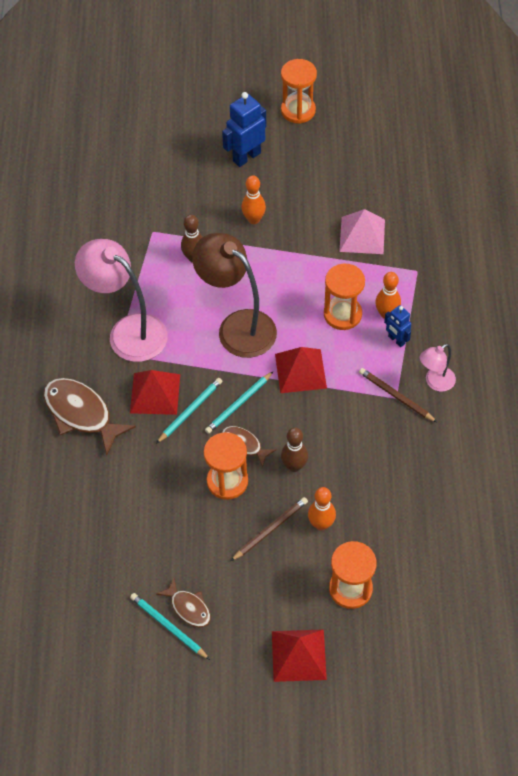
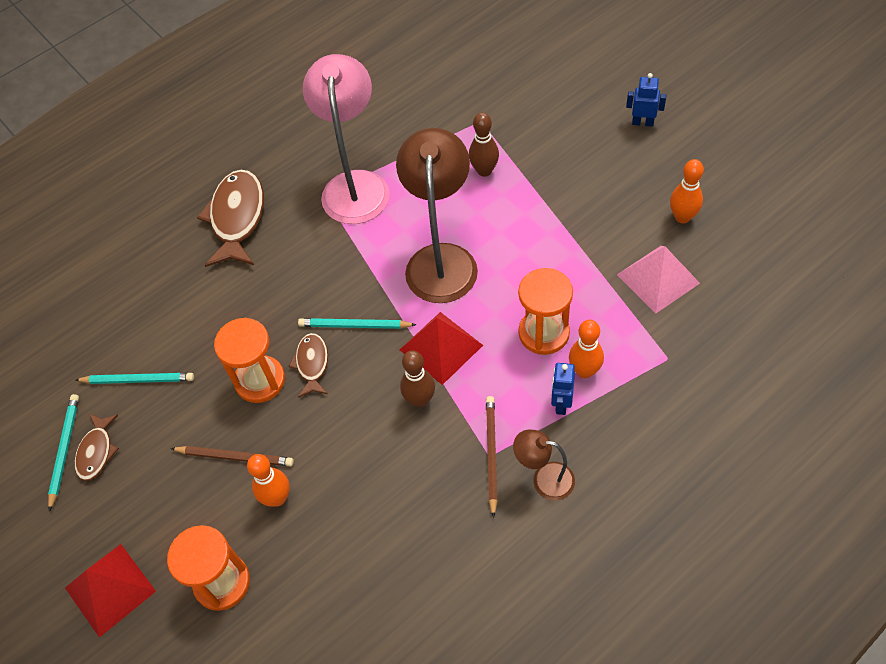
camera: 55 degrees right, 0 degrees up
red pyramid [130,370,180,415] -> none
turquoise pencil [156,378,222,444] -> turquoise pencil moved to [75,373,194,384]
blue robot [222,92,266,167] -> blue robot [626,73,666,127], size x0.59
orange bowling pin [241,175,266,224] -> orange bowling pin moved to [670,159,704,223]
orange hourglass [281,59,317,124] -> none
brown bowling pin [281,427,308,472] -> brown bowling pin moved to [400,350,435,407]
pink lamp [420,344,456,392] -> brown lamp [513,430,575,500]

